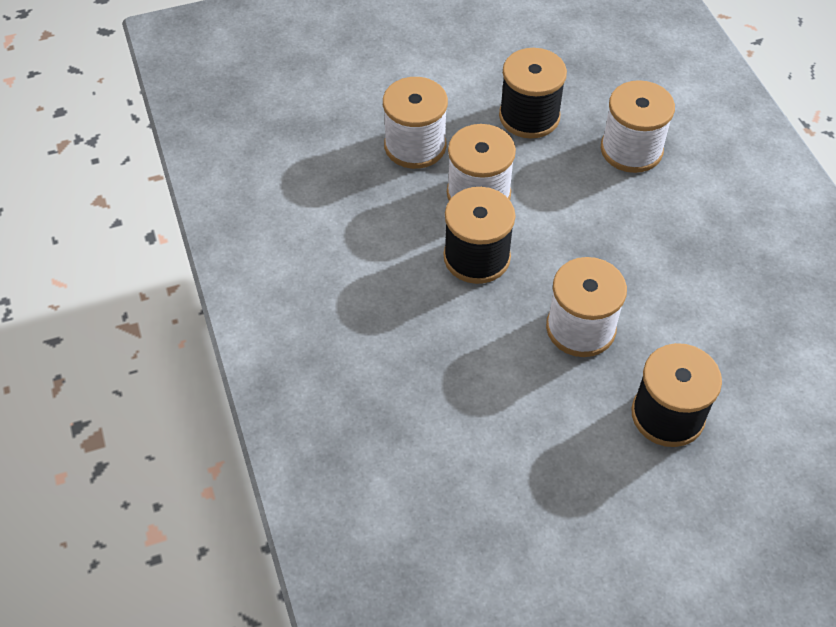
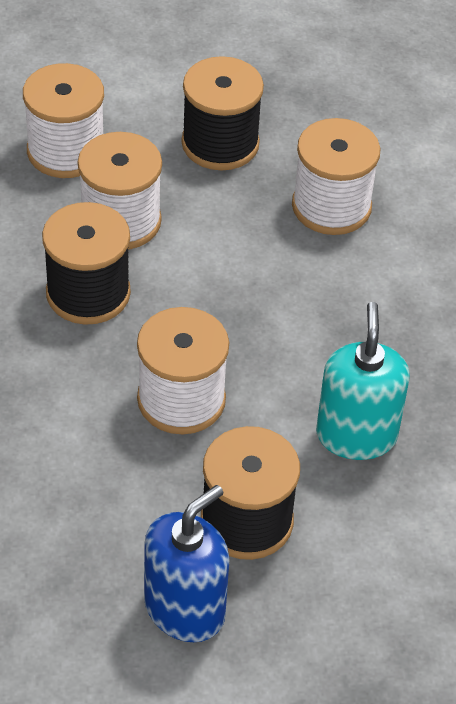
camera: 10 degrees right, 5 degrees down
none -> blue soap dispenser [144,485,230,642]
none -> turquoise soap dispenser [316,302,410,460]

